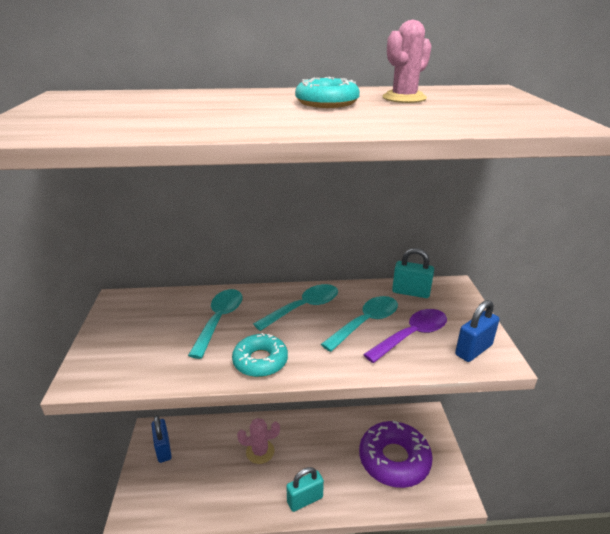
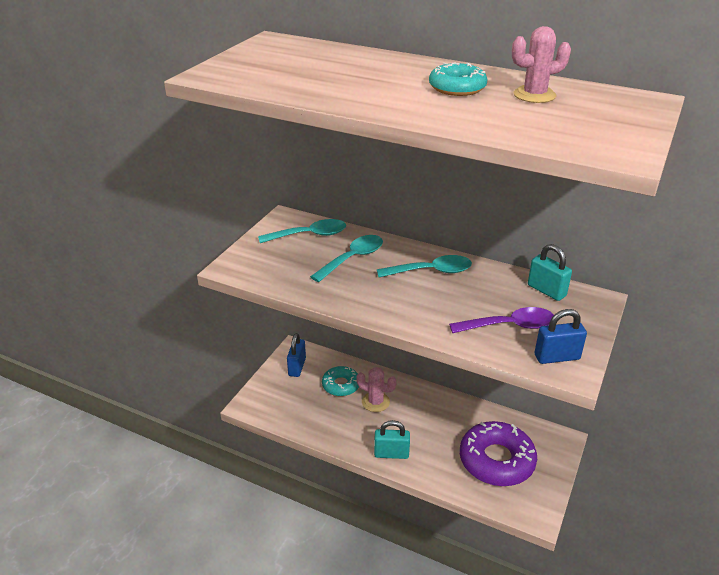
camera: 30 degrees right, 5 degrees up
turquoise donut [232,333,288,377] -> turquoise donut moved to [322,366,359,396]
turquoise spoon [321,296,398,352] -> turquoise spoon moved to [258,219,346,243]

